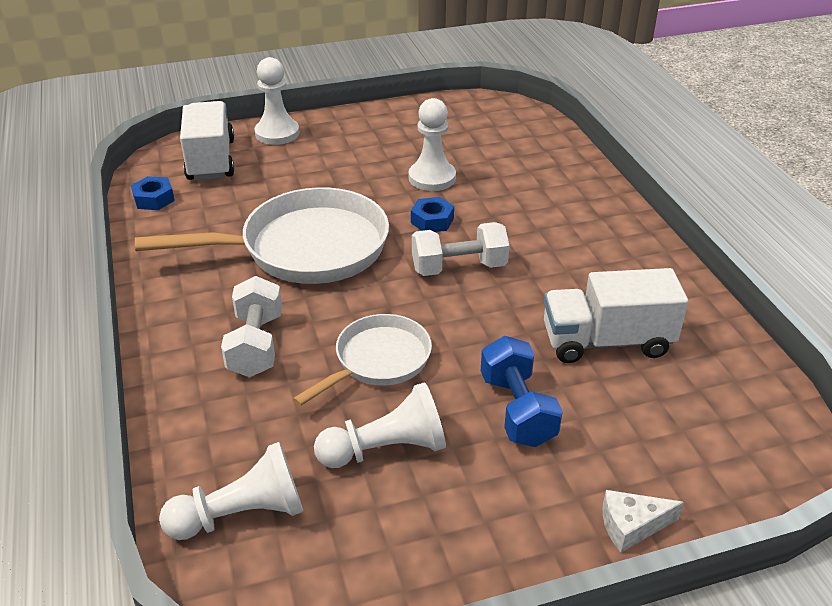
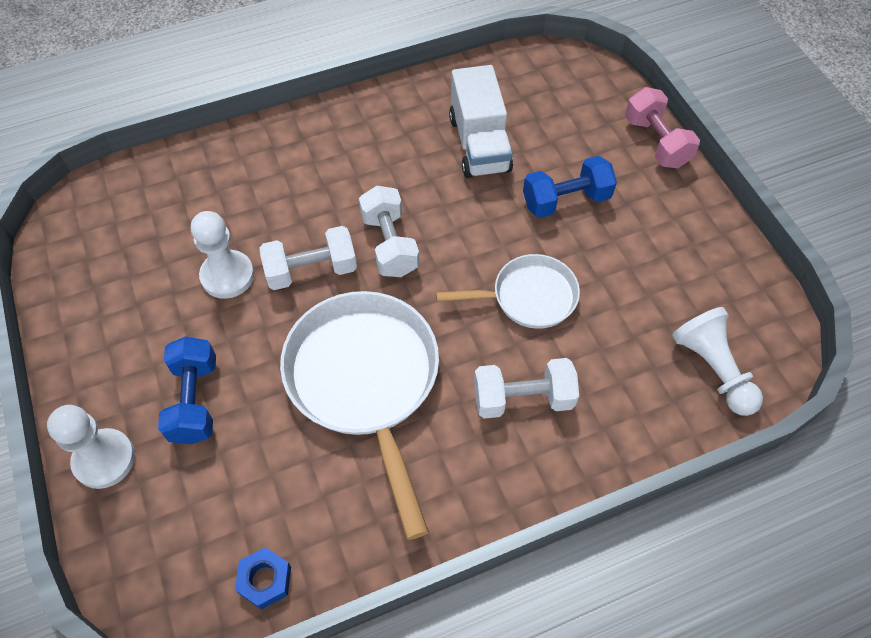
camera: 95 degrees left, 20 degrees up
white truck [180,101,234,180] -> none
white pan [292,314,432,406] -> white pan turned 135 degrees clockwise [436,254,580,329]
white pawn [314,382,446,468] -> none
blue nut [411,197,454,232] -> white dumbbell [259,226,357,290]
white cheese [602,490,684,552] -> pink dumbbell [625,87,700,168]
none -> blue dumbbell [158,336,216,444]

